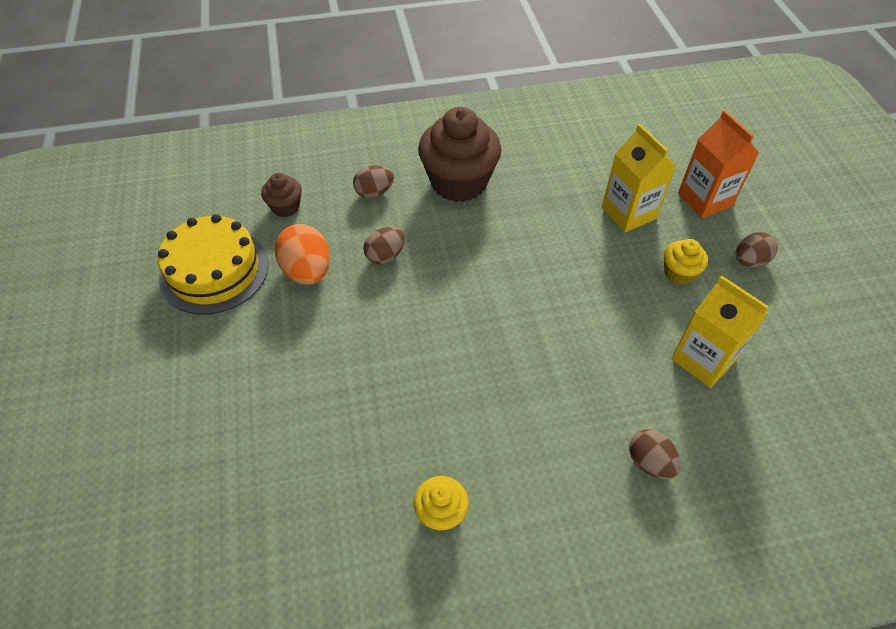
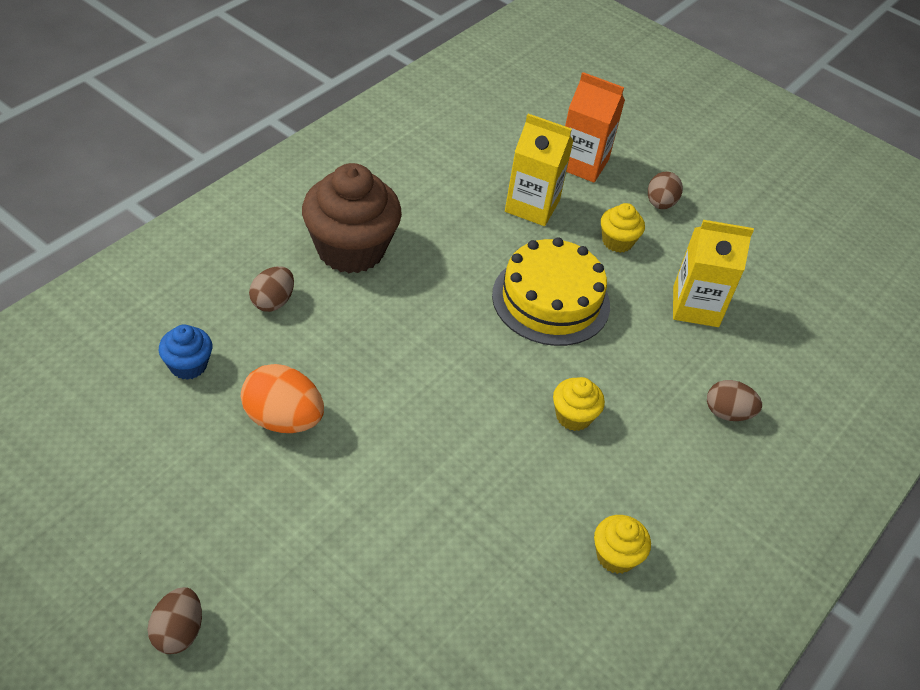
camera: 45 degrees left, 5 degrees down
yellow cake [158,214,268,315] -> yellow cake moved to [492,237,610,346]
brown cupcake [261,173,302,217] -> blue cupcake [159,324,212,380]
brown egg [364,227,405,264] -> brown egg moved to [147,587,202,654]
none -> yellow cupcake [553,377,605,431]

